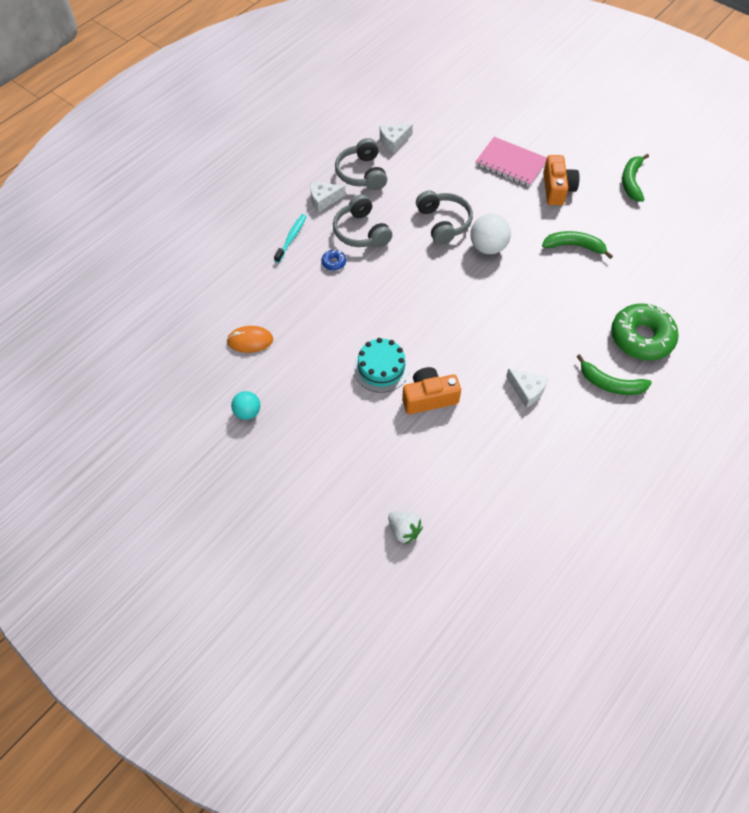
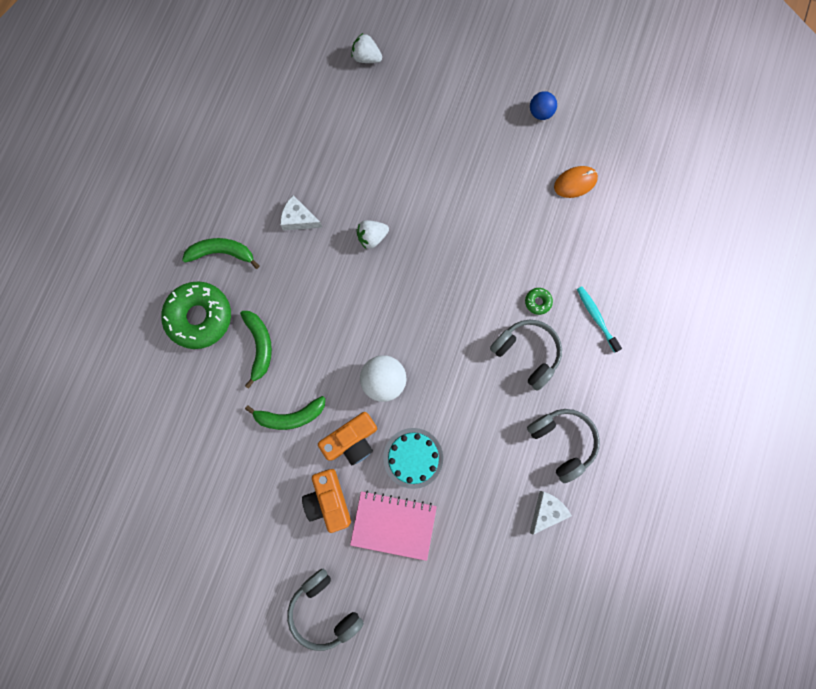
camera: 160 degrees right, 20 degrees up
turquoise ball [231,391,260,420] -> blue ball [530,91,557,120]
turquoise toothbrush [274,214,307,263] -> turquoise toothbrush turned 150 degrees clockwise [577,286,622,353]
white cheese [310,182,346,212] -> none
blue donut [321,250,346,271] -> green donut [525,288,553,315]
turquoise cake [353,338,410,393] -> turquoise cake moved to [383,428,443,489]
orange camera [402,367,461,414] -> orange camera moved to [318,412,377,465]
grey headphones [416,190,473,245] -> grey headphones moved to [287,569,364,651]
green banana [622,154,649,202] -> green banana moved to [240,311,272,389]
none -> white strawberry [356,220,389,249]

